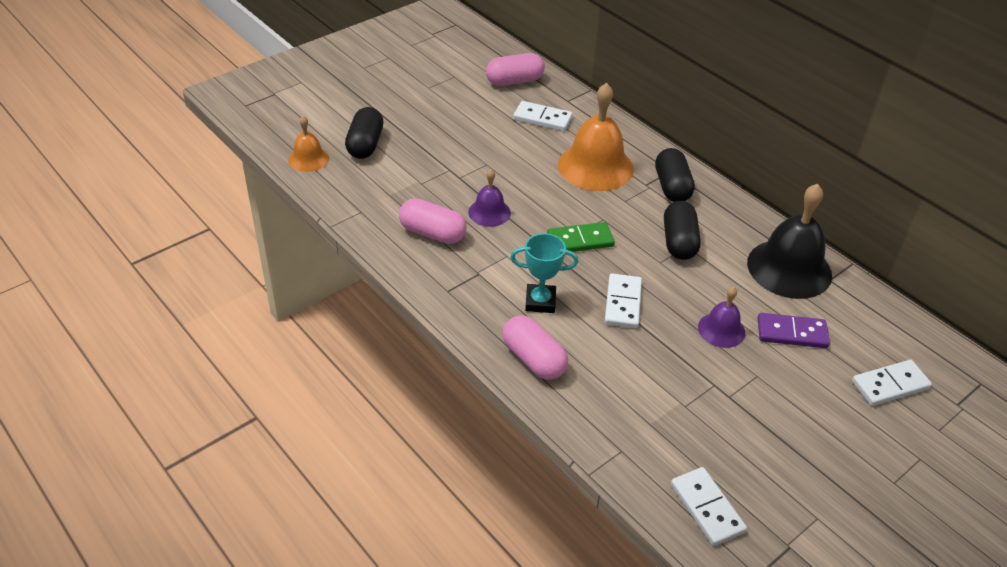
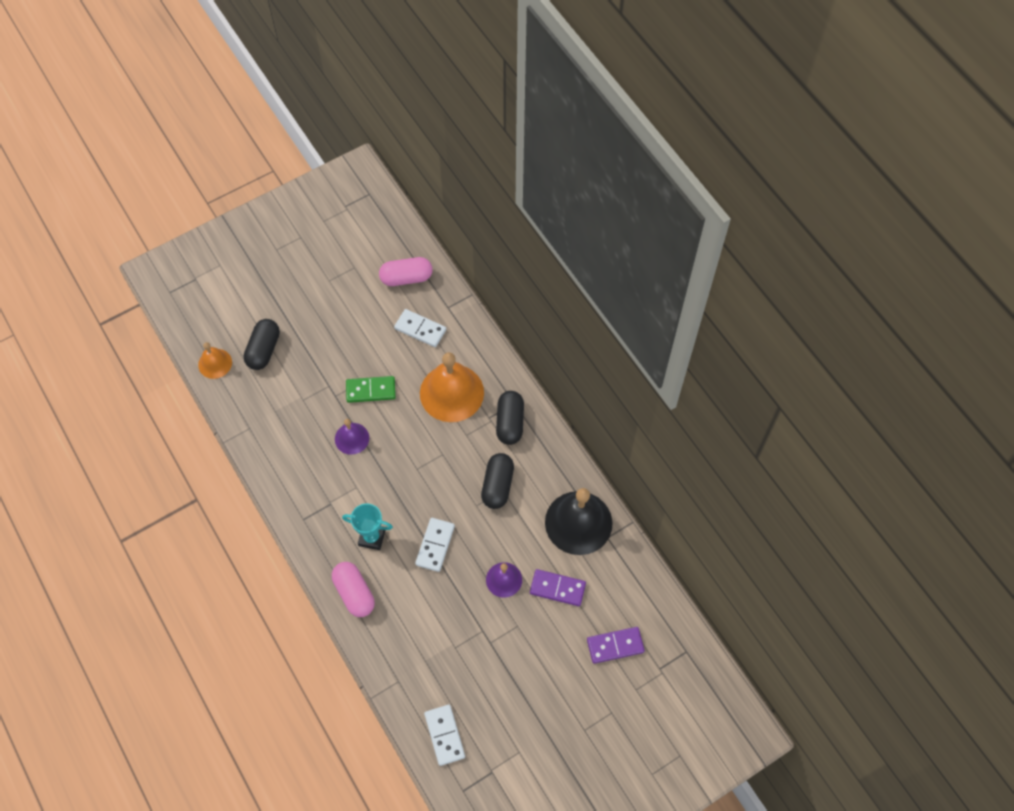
camera: 10 degrees right, 20 degrees up
pink capsule [399,198,467,244] -> none
green domino [547,222,615,252] -> green domino moved to [346,376,396,403]
white domino [852,360,932,406] -> purple domino [587,627,645,664]

